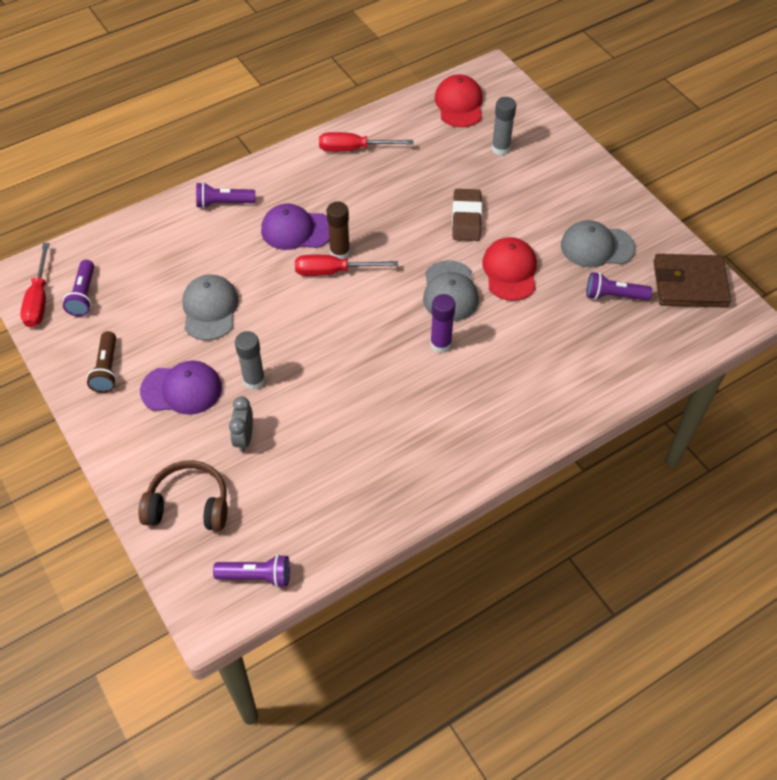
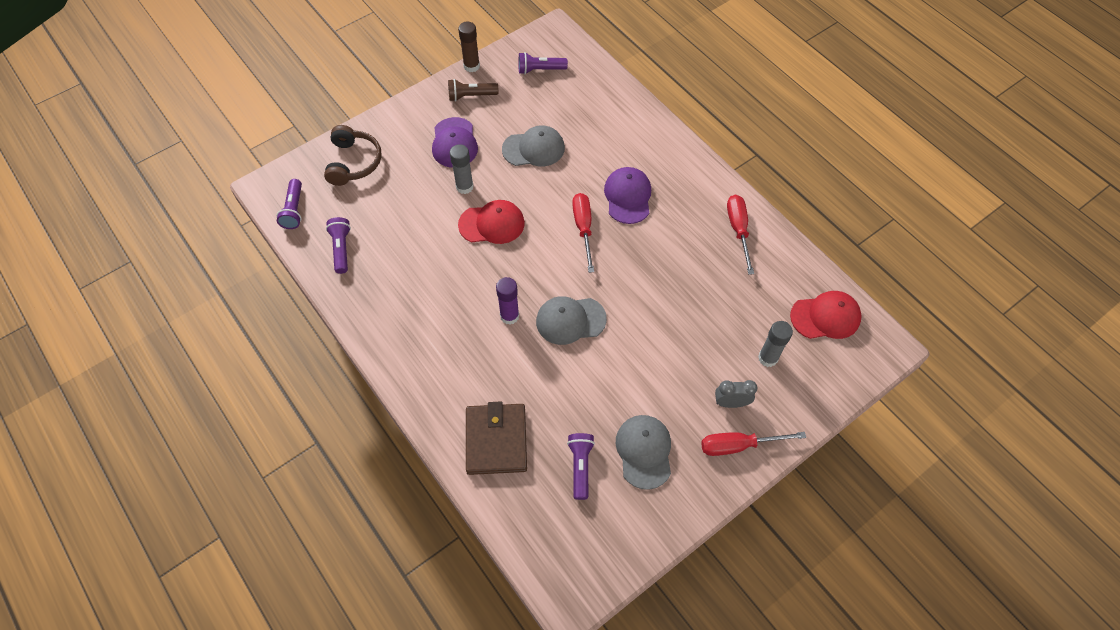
camera: 85 degrees right, 5 degrees up
red screwdriver [20,243,50,328] -> red screwdriver moved to [701,432,806,456]
purple flashlight [196,182,255,208] -> purple flashlight moved to [326,217,351,274]
grey clock [229,396,253,452] -> grey clock moved to [715,380,757,408]
brown glue stick [326,201,350,259] -> brown glue stick moved to [458,22,480,72]
brown eraser [452,189,482,241] -> none
red cap [482,237,537,301] -> red cap moved to [458,200,525,244]
brown wallet [653,254,731,307] -> brown wallet moved to [466,402,527,475]

